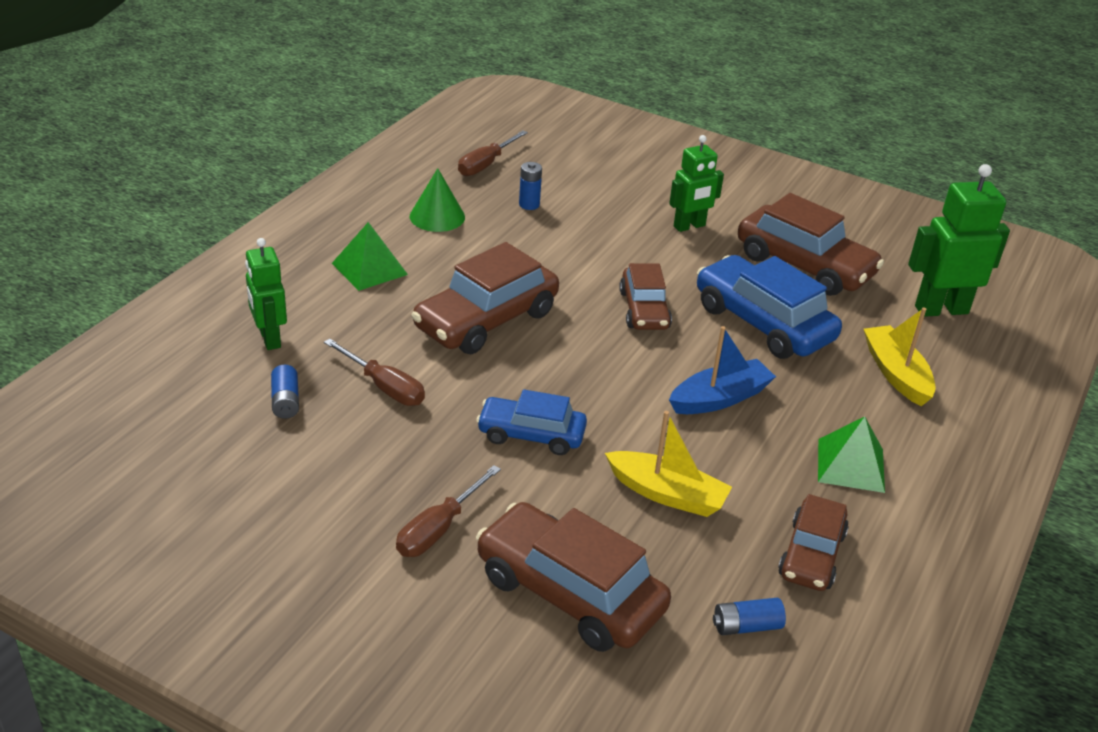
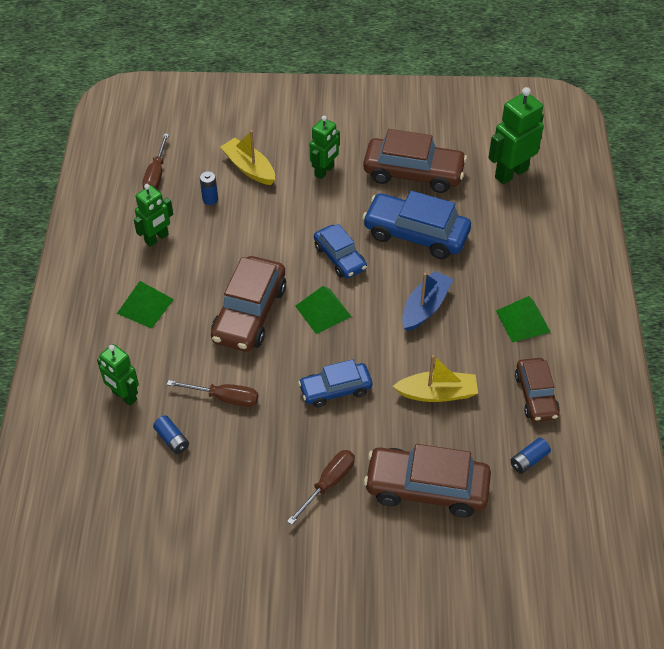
camera: 25 degrees left, 15 degrees up
brown screwdriver [396,465,501,557] -> brown screwdriver turned 150 degrees counterclockwise [287,450,355,525]
green cone [410,168,465,232] -> green robot [134,184,173,247]
brown car [619,263,672,330] -> blue car [314,224,367,278]
yellow boat [864,307,936,406] -> yellow boat moved to [220,130,275,185]
none -> green pyramid [295,286,352,334]

